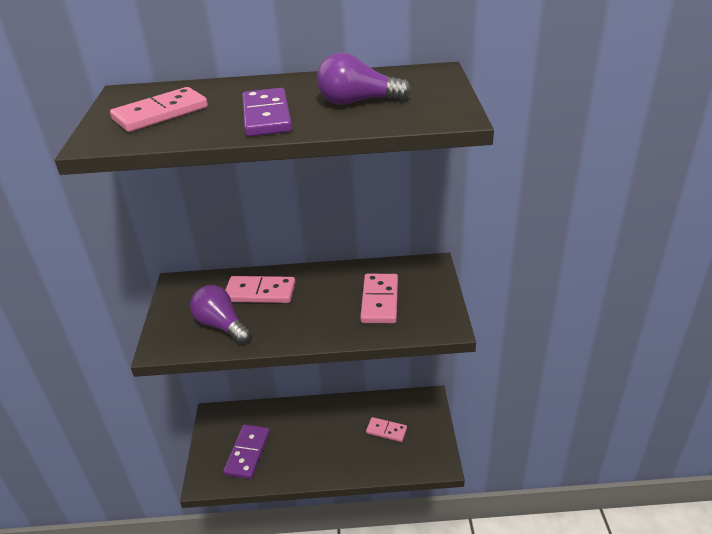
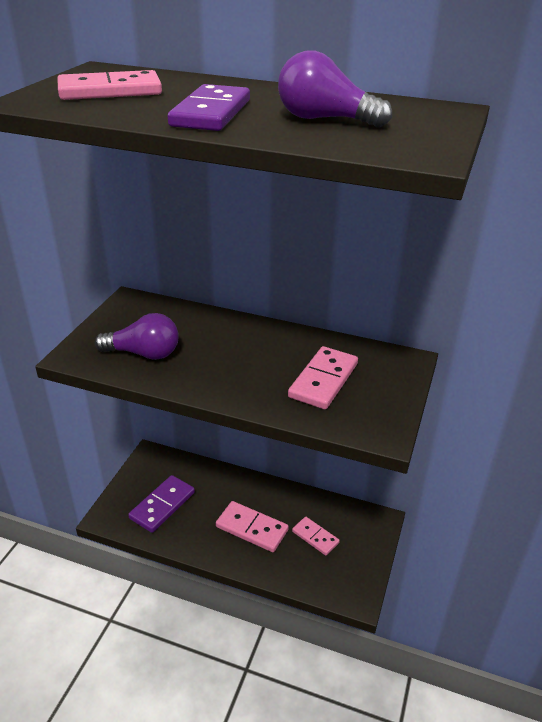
camera: 20 degrees right, 0 degrees up
purple light bulb [190,285,251,344] -> purple light bulb turned 120 degrees clockwise [95,313,179,360]
pink domino [225,276,296,303] -> pink domino moved to [216,501,289,552]

